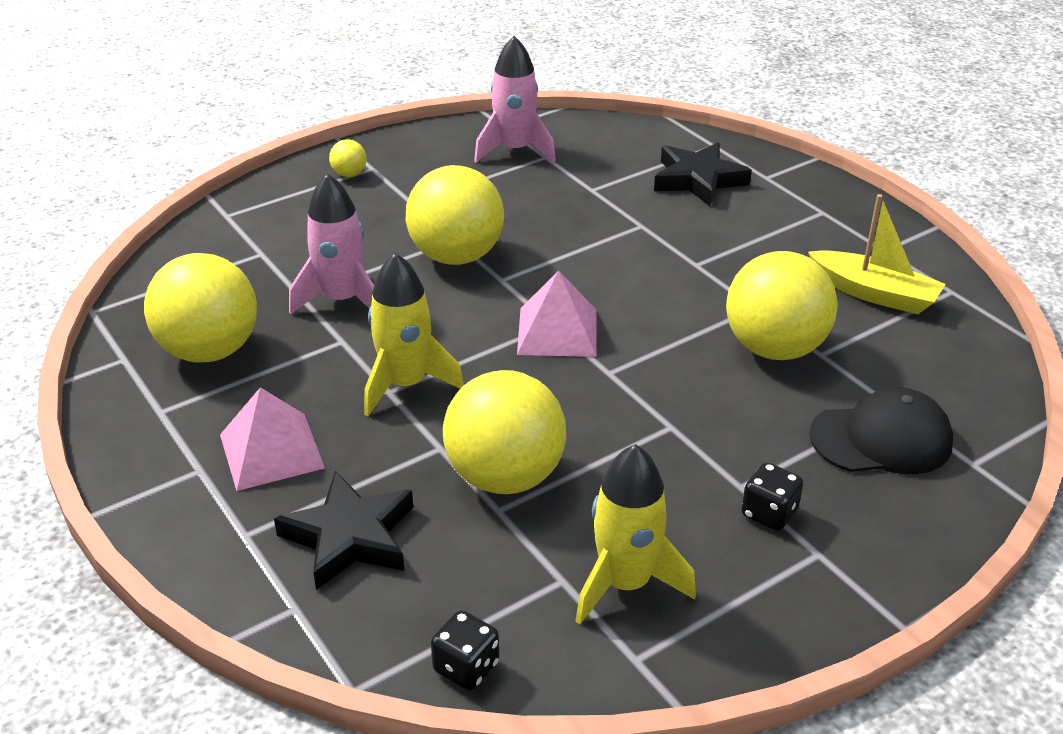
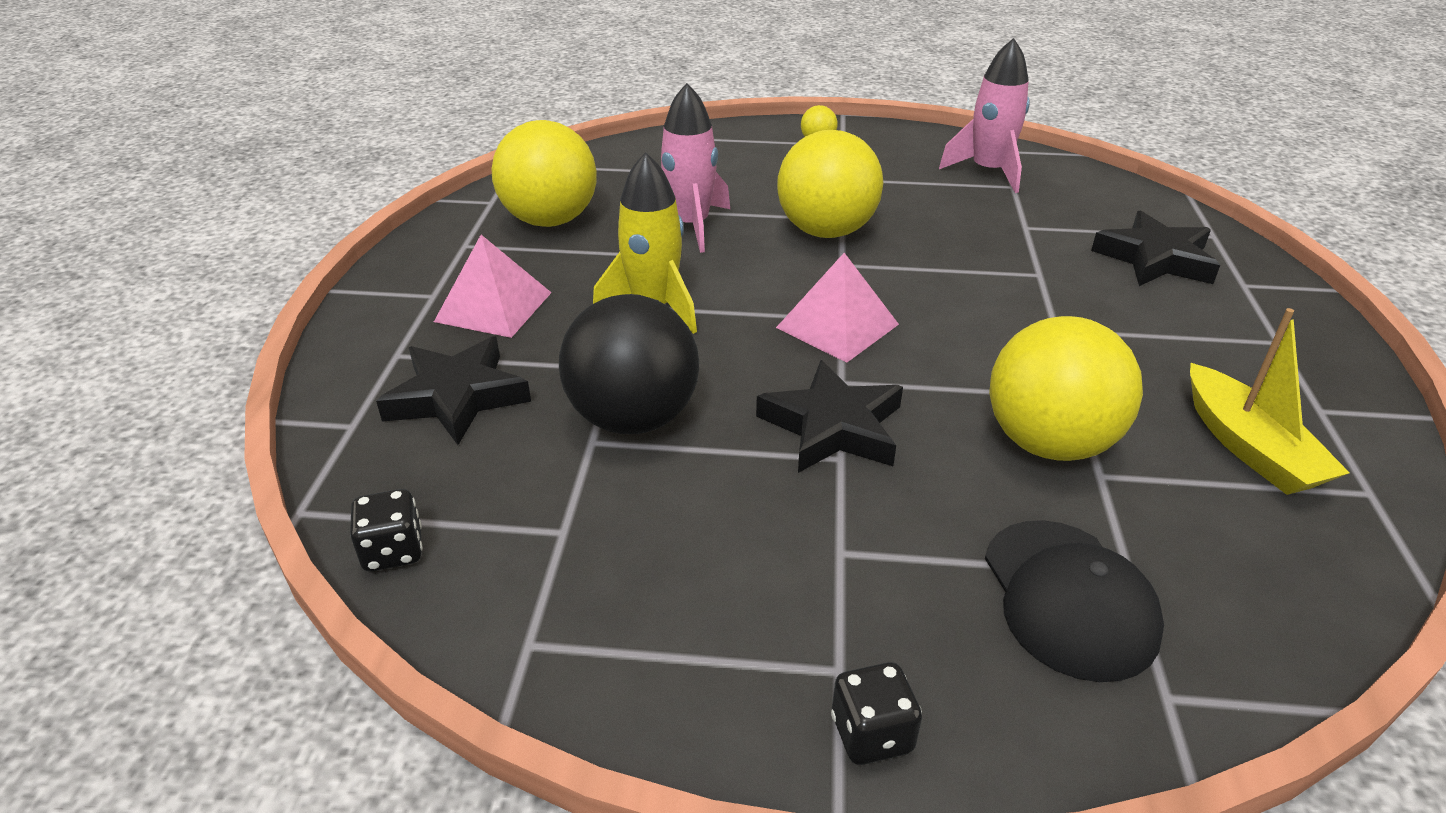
camera: 40 degrees right, 0 degrees up
yellow ball [443,370,566,494] -> black ball [559,294,699,434]
yellow rocket [575,444,696,625] -> none
black dice [741,462,803,531] -> black dice moved to [831,662,922,765]
black cap [809,387,953,474] -> black cap turned 45 degrees clockwise [985,520,1164,682]
none -> black star [756,360,903,473]

